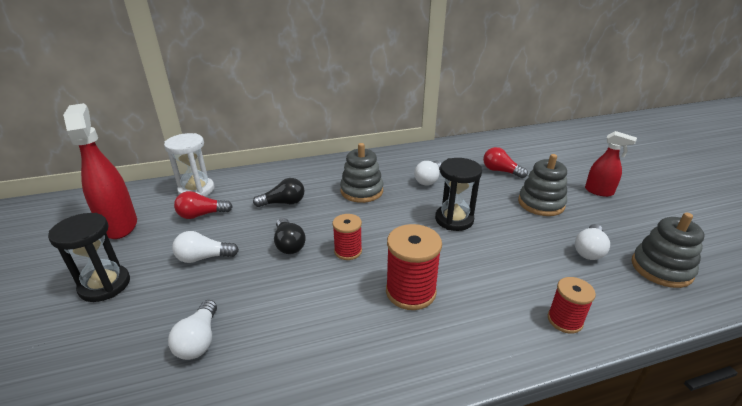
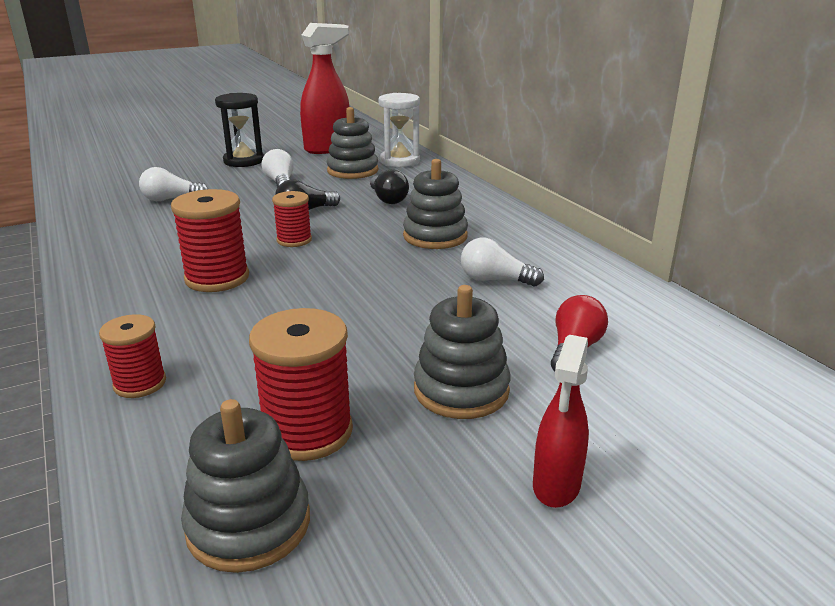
camera: 80 degrees right, 5 degrees down
red light bulb [174,191,233,219] -> grey stacking toy [327,107,378,179]
black hourglass [435,158,482,231] -> none
white light bulb [575,224,610,260] -> red spool [249,308,353,461]

